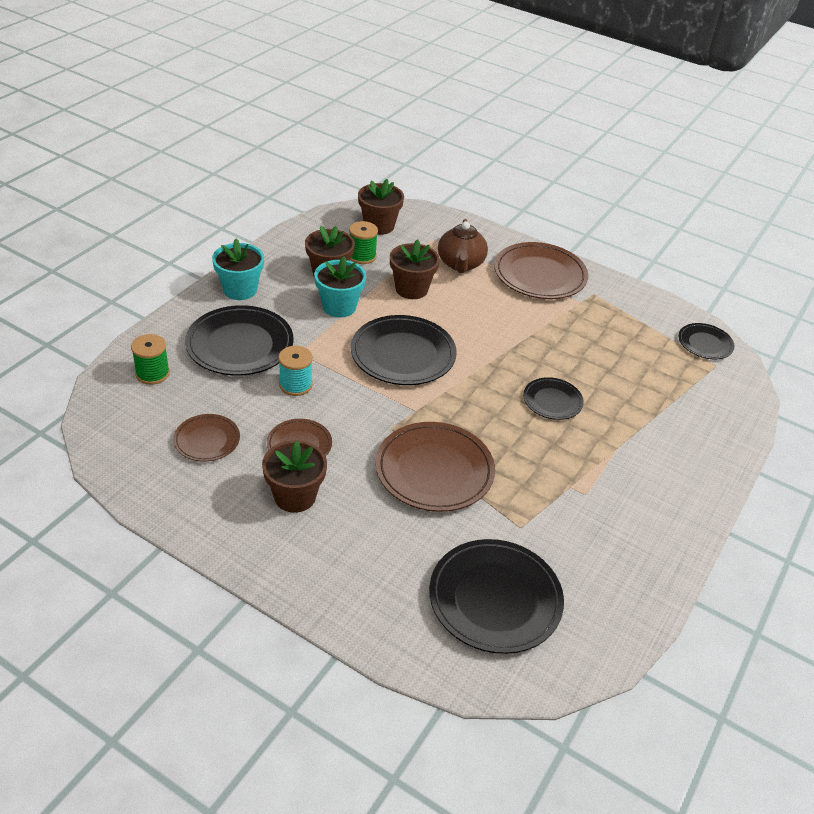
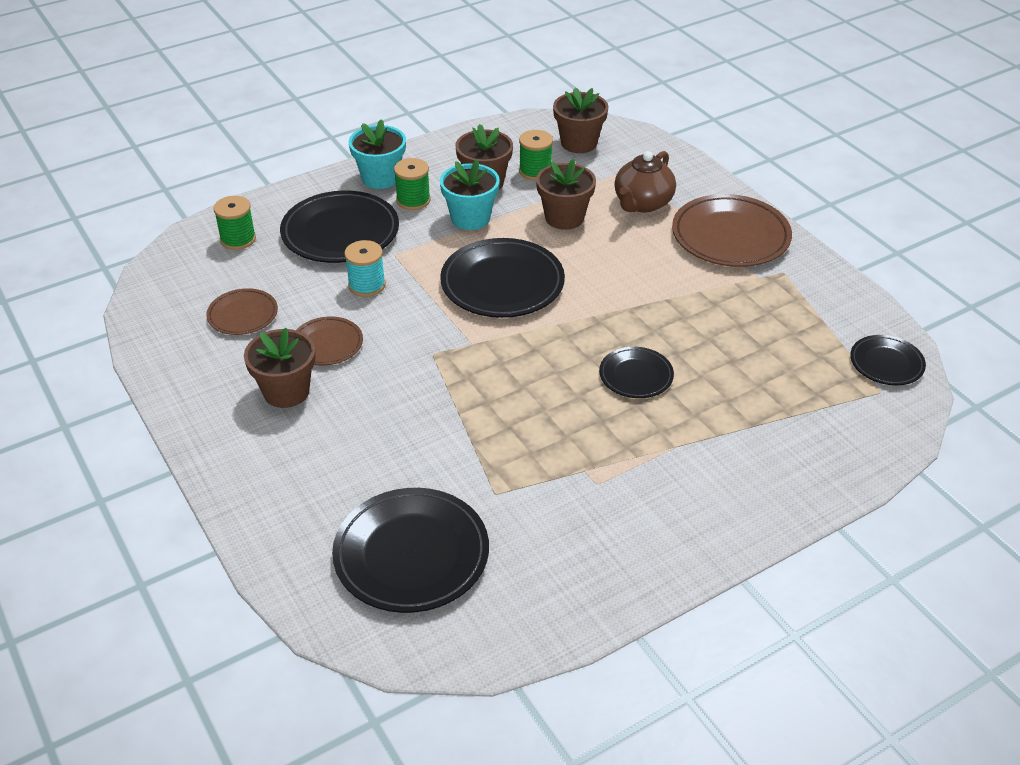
camera: 30 degrees right, 0 degrees up
brown plate [375,422,495,512] -> none
none -> green spool [394,158,431,210]

